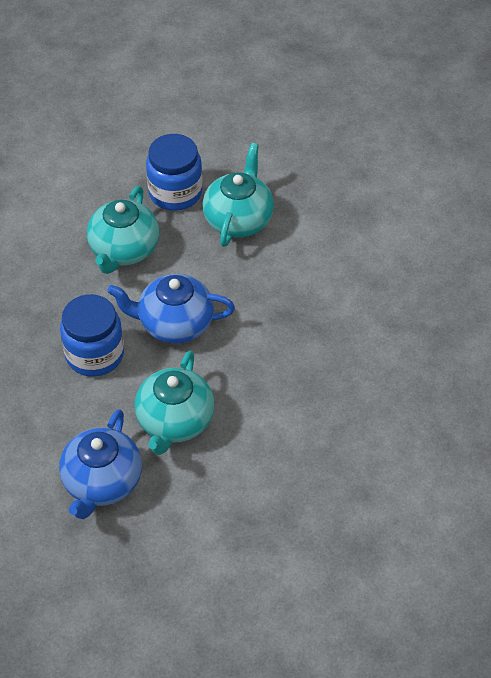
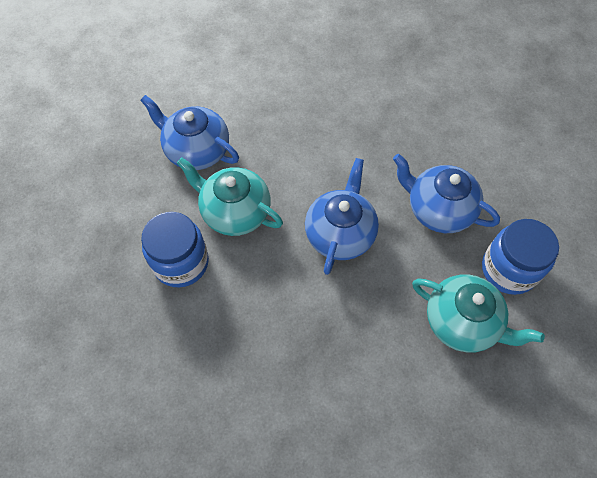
camera: 105 degrees right, 10 degrees up
blue jar [60,294,124,377] -> blue jar moved to [141,212,209,287]
turquoise teapot [87,186,159,274] -> blue teapot [393,154,500,233]

